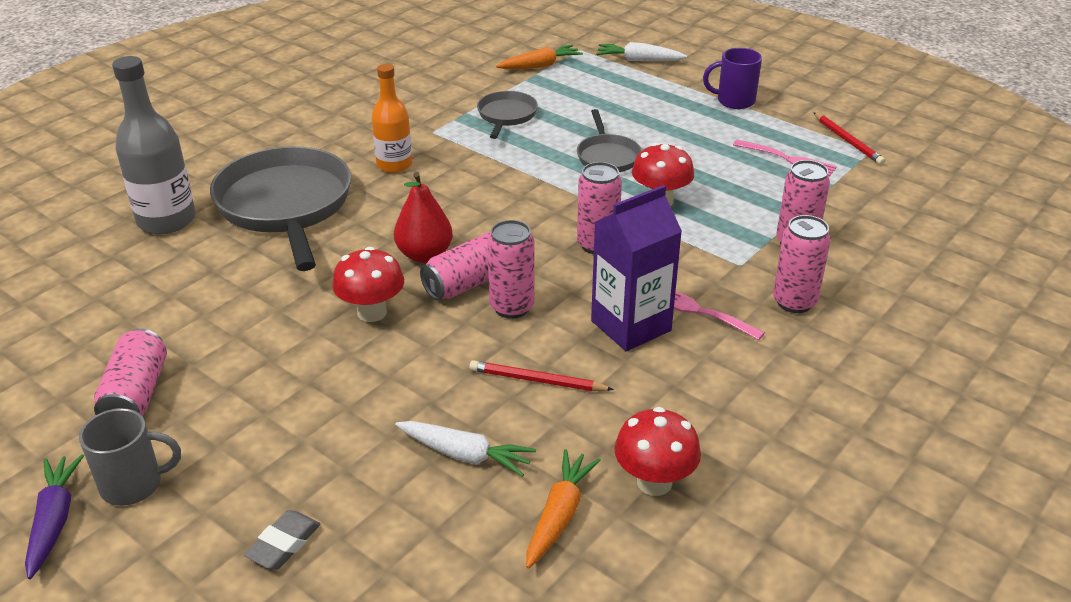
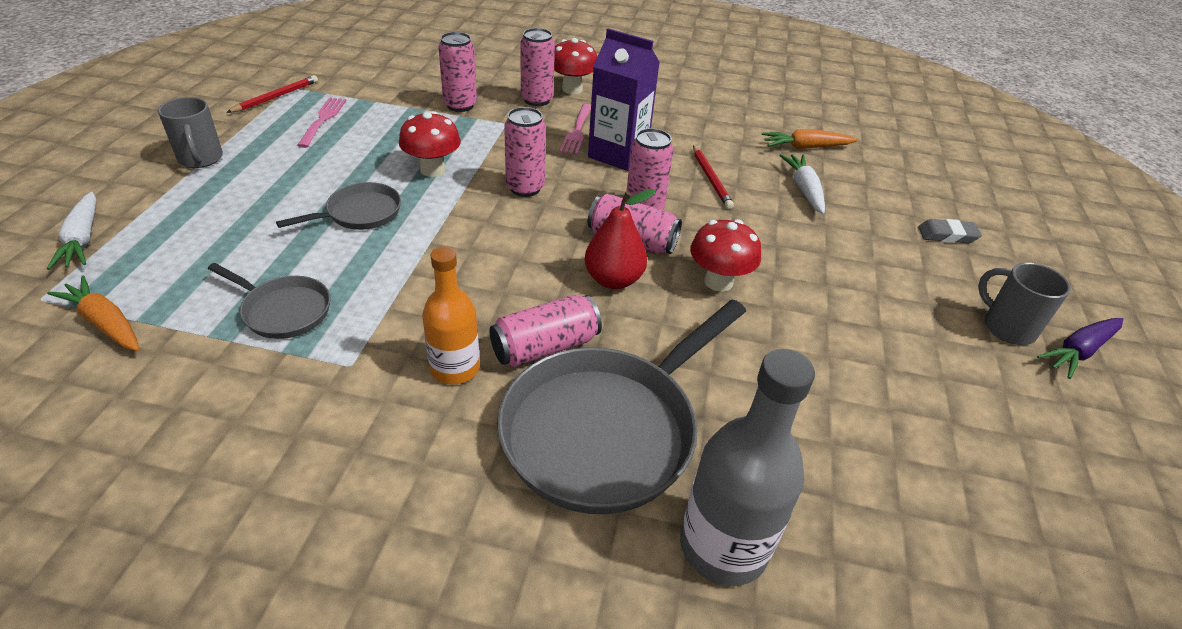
camera: 120 degrees left, 5 degrees up
pink can [94,329,167,416] -> pink can moved to [489,295,602,367]
grey pan [477,91,538,139] -> grey pan turned 135 degrees counterclockwise [208,263,331,339]
red mushroom [614,407,701,496] -> red mushroom moved to [554,38,597,94]
purple mug [703,48,762,109] -> grey mug [158,97,223,168]

